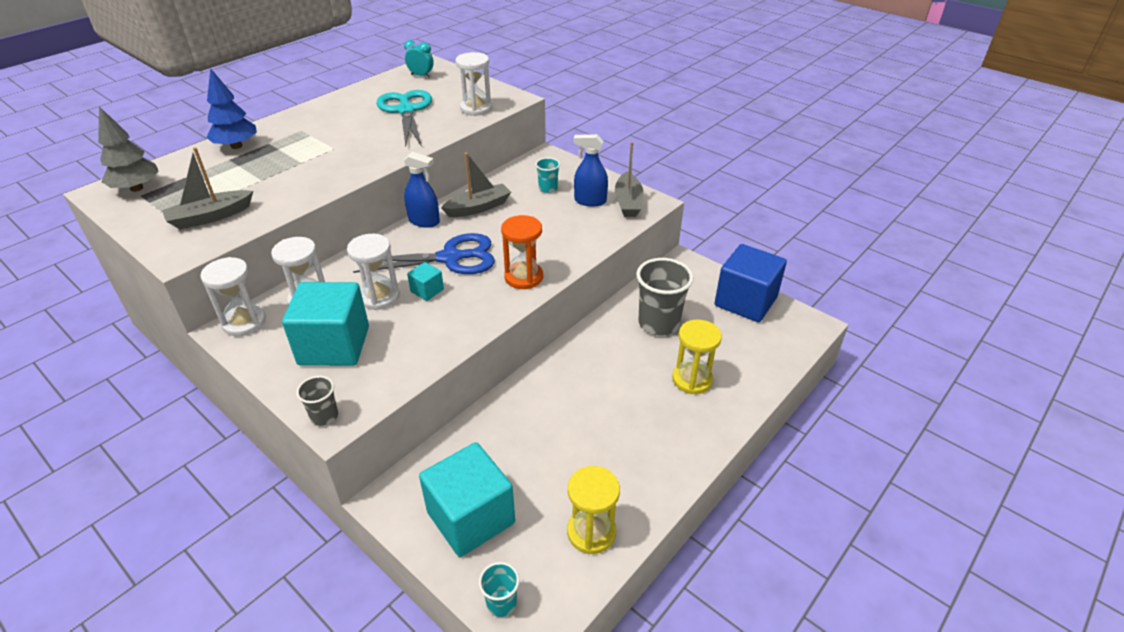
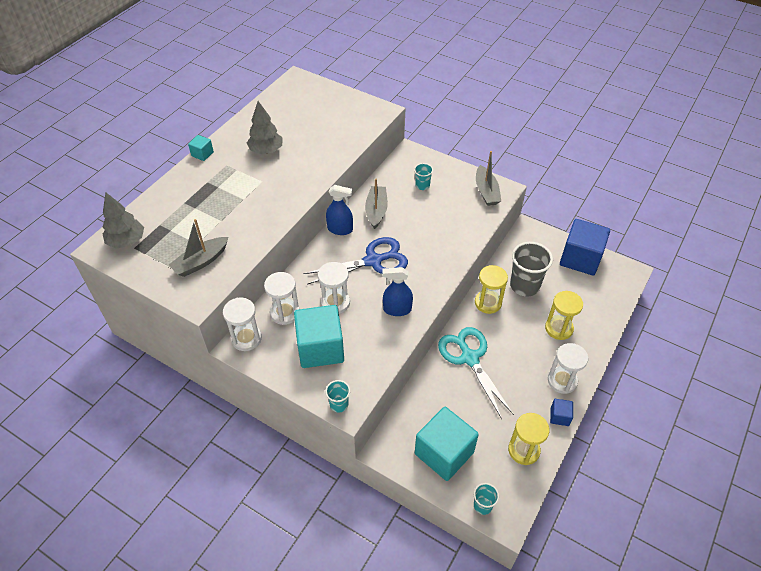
camera: 10 degrees left, 10 degrees up
blue tree [207,68,257,149] -> none
grey cup [296,376,338,426] -> turquoise cup [325,380,350,413]
turquoise scissors [377,90,432,147] -> turquoise scissors moved to [438,327,514,419]
turquoise clock [404,40,434,78] -> none
turquoise cube [407,262,444,301] -> turquoise cube moved to [188,135,214,161]
grey boat [441,153,511,217] -> grey boat turned 45 degrees counterclockwise [365,179,388,229]
white hourglass [456,52,492,116] -> white hourglass moved to [548,343,588,394]
orange hourglass [501,215,543,289] -> none
blue spray bottle [574,134,608,206] -> blue spray bottle moved to [383,267,413,316]
none -> grey tree [247,101,283,154]
none -> yellow hourglass [475,265,508,314]
none -> blue cube [550,399,573,426]

